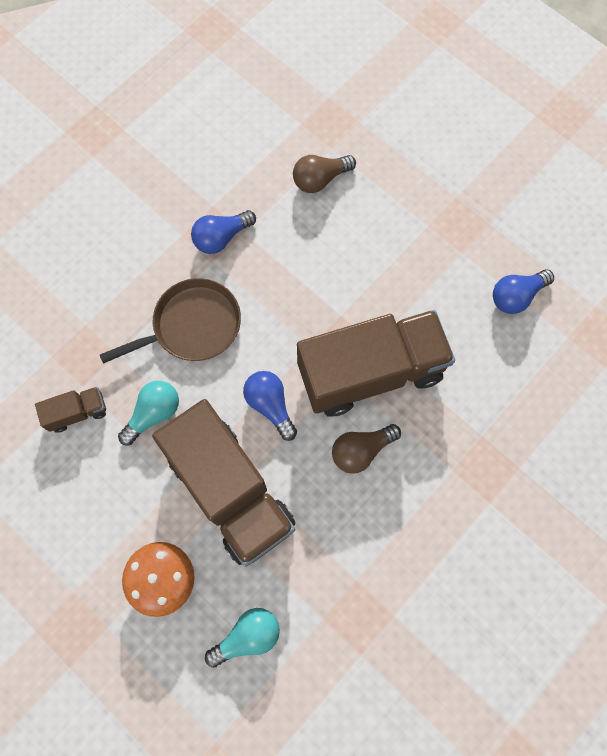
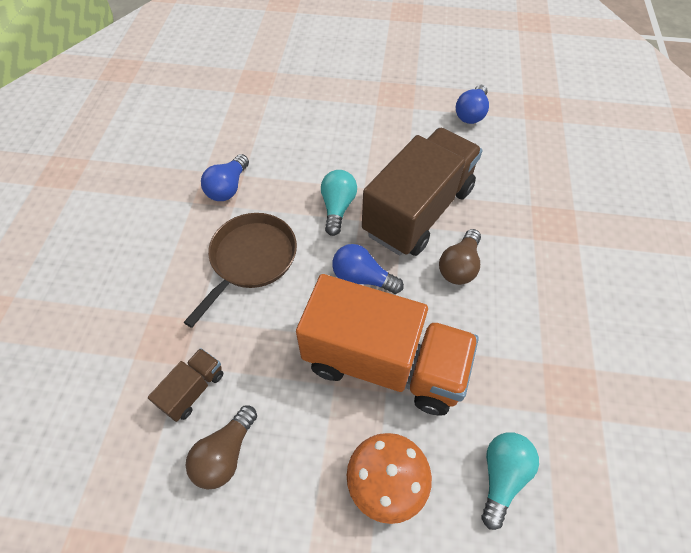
camera: 35 degrees left, 15 degrees down
turquoise light bulb [118,381,179,446] -> turquoise light bulb moved to [321,170,357,236]
brown truck [152,399,295,567] -> orange truck [296,274,479,415]
brown light bulb [293,155,356,193] -> brown light bulb moved to [186,405,257,489]

